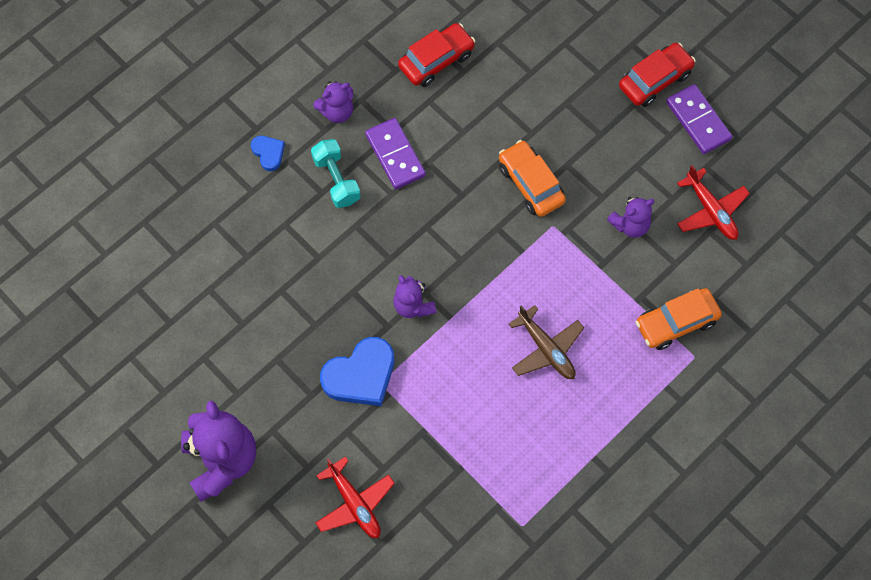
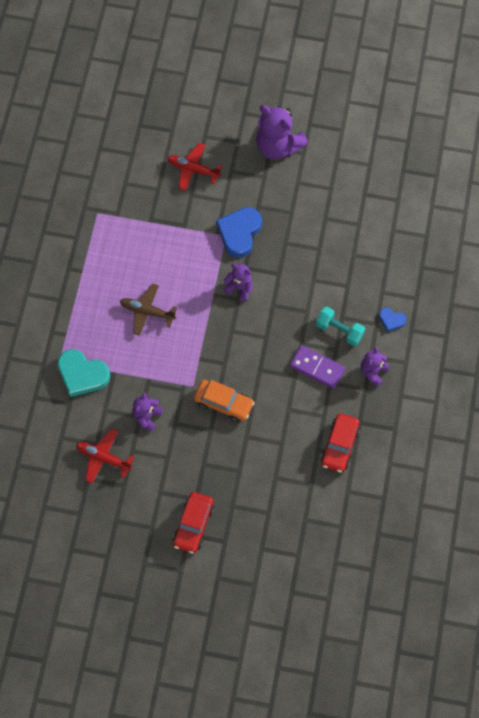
camera: 145 degrees right, 0 degrees up
orange car [636,288,722,350] -> turquoise heart [58,349,110,397]
purple domino [666,84,732,154] -> none

